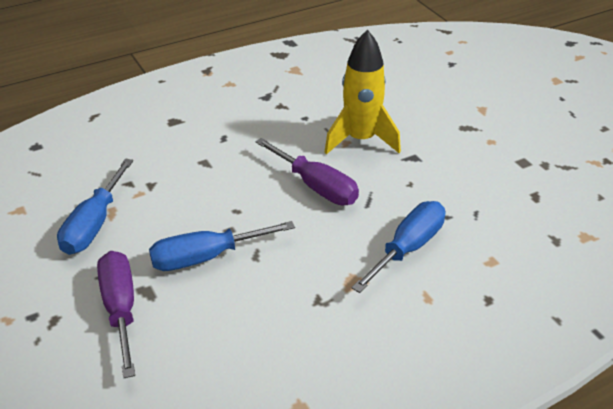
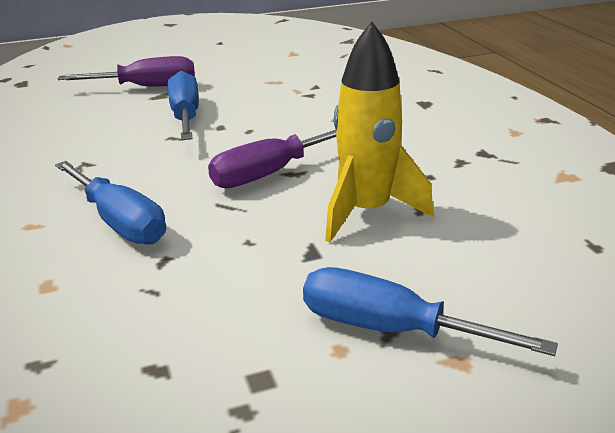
camera: 100 degrees right, 10 degrees down
blue screwdriver [57,158,133,255] -> blue screwdriver moved to [303,267,558,356]

